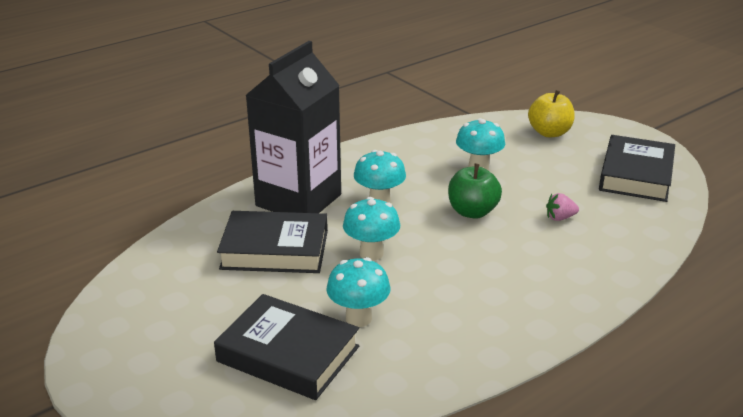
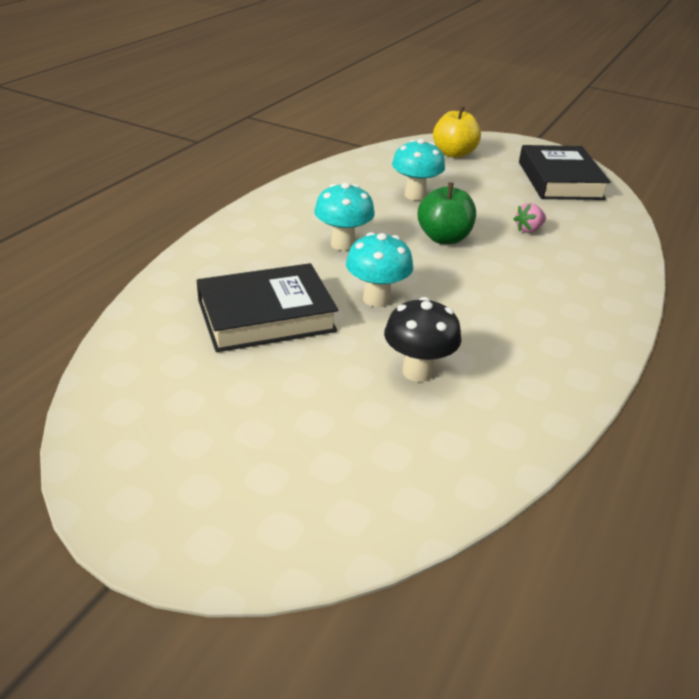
camera: 25 degrees left, 5 degrees up
black book [214,294,359,400] -> none
black carton [245,41,341,213] -> none
turquoise mushroom [326,257,390,327] -> black mushroom [384,297,461,382]

